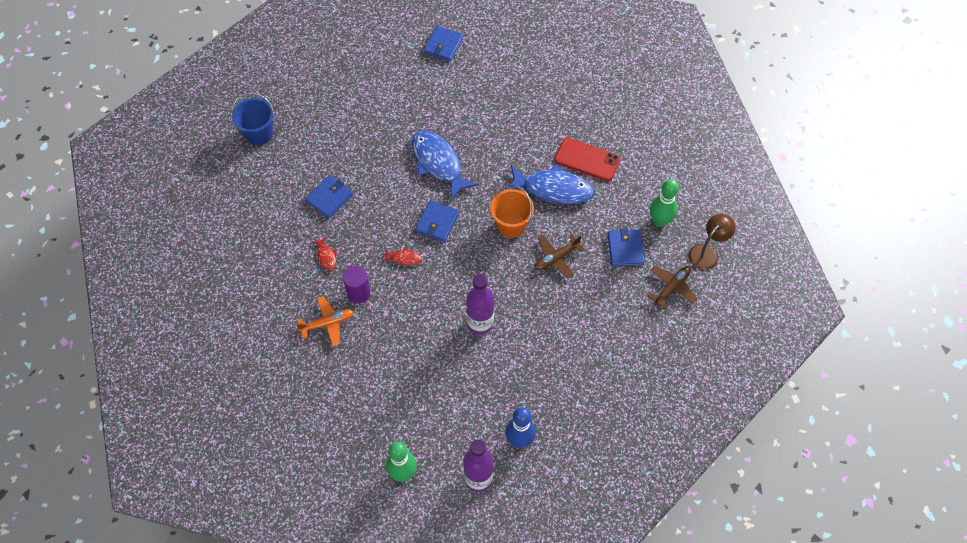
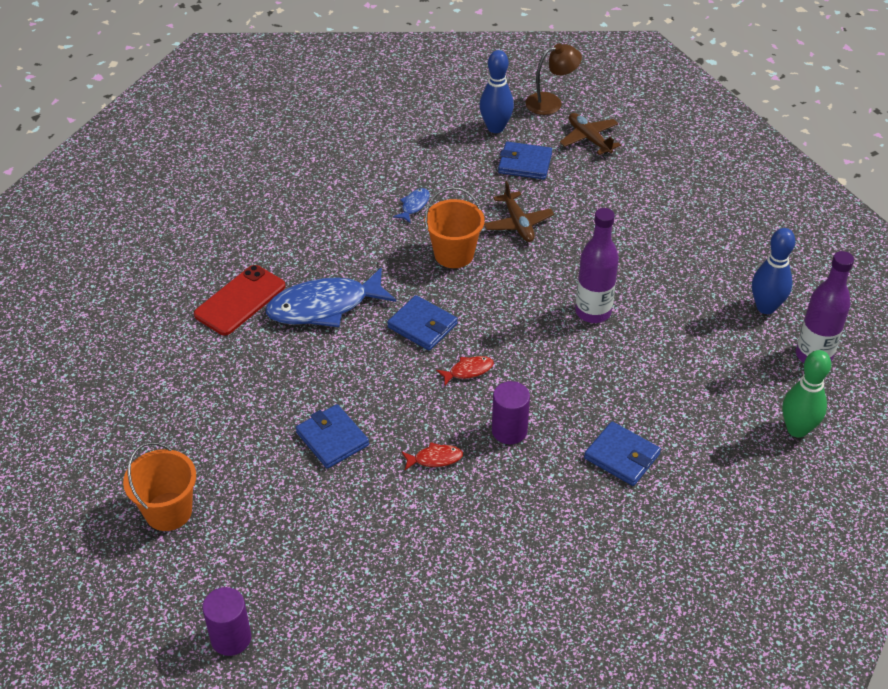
camera: 75 degrees left, 15 degrees down
blue bucket [231,92,275,145] -> orange bucket [123,442,196,531]
orange plane [296,296,354,346] -> none
red fish [383,247,422,265] -> red fish turned 45 degrees clockwise [436,356,494,385]
blue wallet [424,26,463,62] -> blue wallet moved to [584,421,661,486]
blue fish [507,164,594,205] -> blue fish [393,188,430,223], size x0.43
red phone [555,138,621,181] -> red phone moved to [194,265,285,335]
green bowling pin [650,179,679,227] -> blue bowling pin [479,50,514,133]
brown lamp [688,213,736,270] -> brown lamp turned 105 degrees clockwise [525,43,582,115]
none -> purple cylinder [202,587,251,656]

